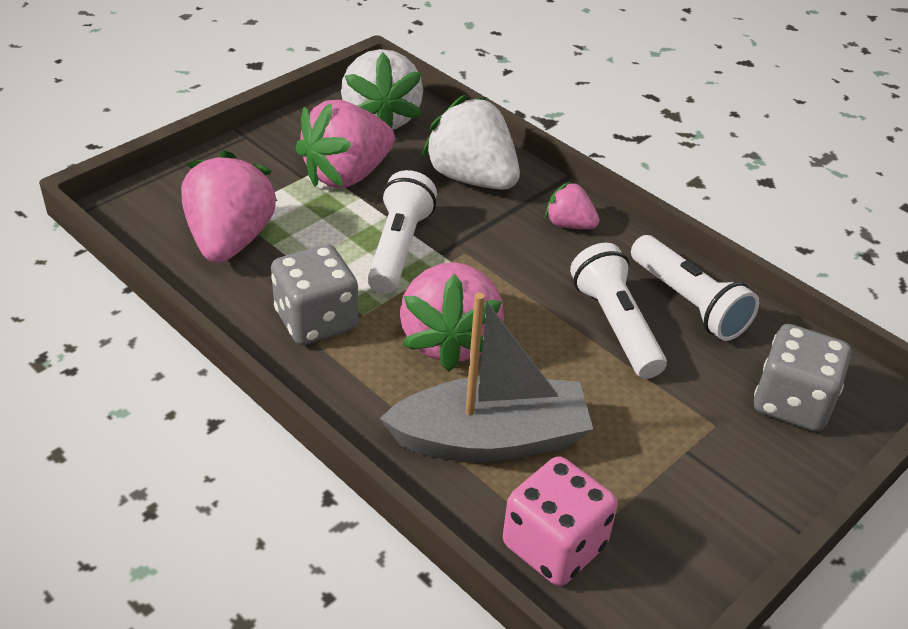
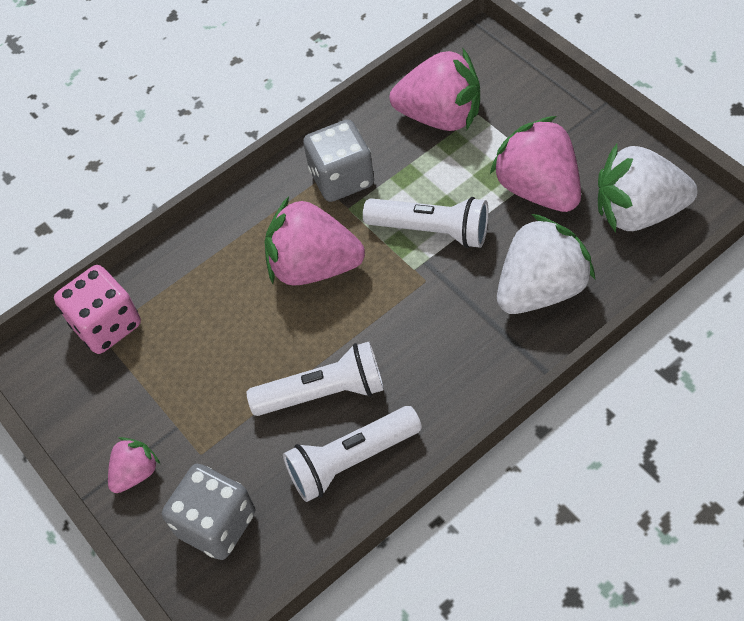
camera: 105 degrees right, 15 degrees up
grey boat [380,292,593,462] -> none
pink strawberry [545,181,599,229] -> pink strawberry moved to [108,437,160,493]

